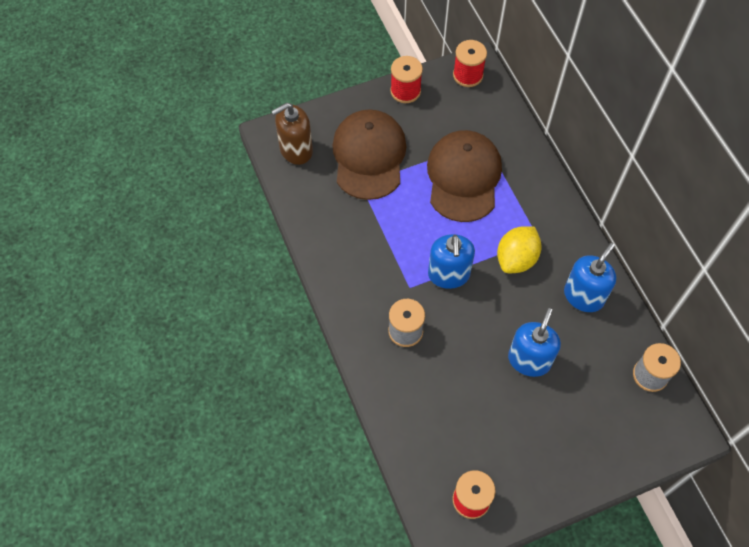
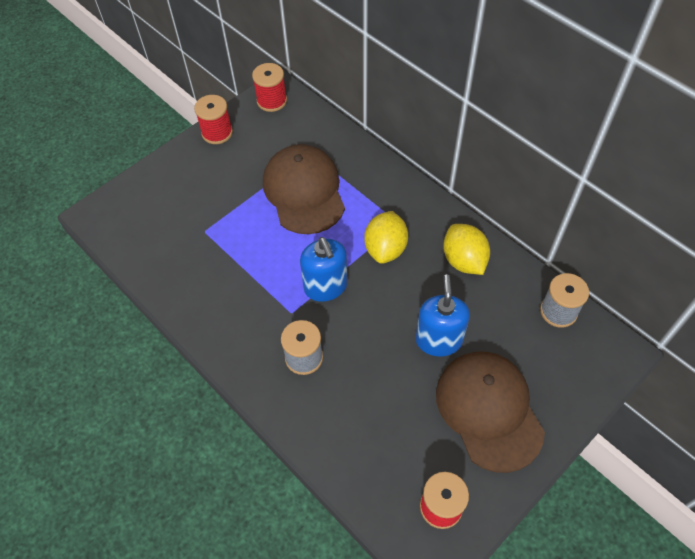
camera: 20 degrees left, 5 degrees down
brown soap dispenser [272,103,313,165] -> none
brown cap [332,109,406,200] -> brown cap moved to [436,352,545,473]
blue soap dispenser [564,243,617,312] -> yellow lemon [443,224,490,275]

